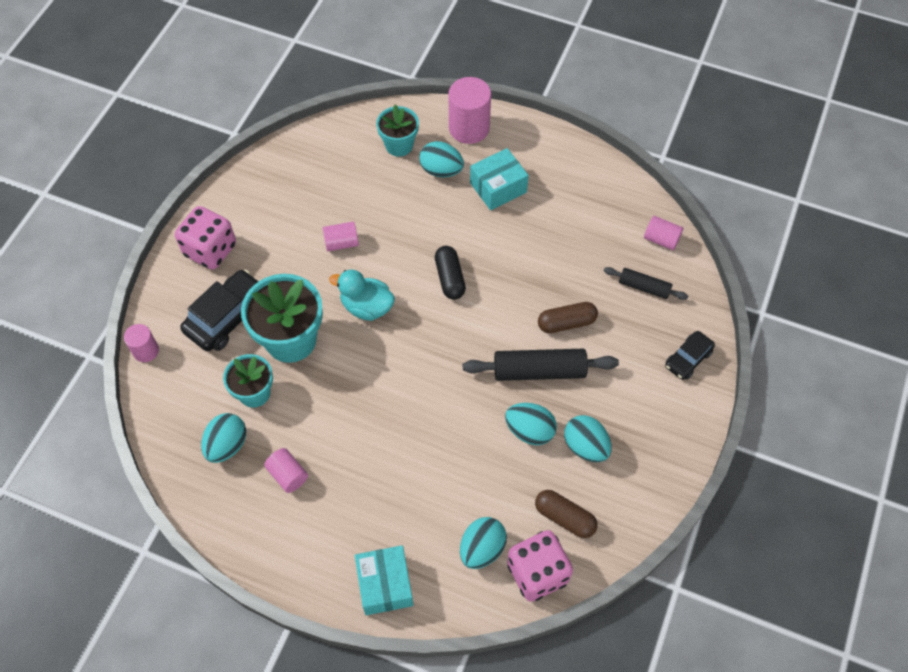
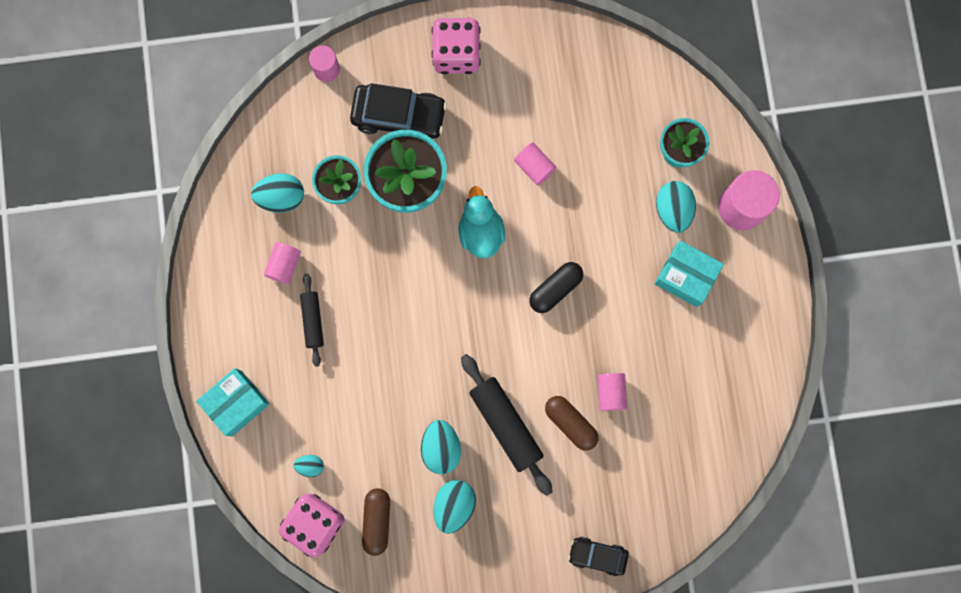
camera: 60 degrees right, 20 degrees up
turquoise egg [460,517,507,569] -> turquoise egg [294,455,324,477], size x0.56
black rolling pin [604,267,688,300] -> black rolling pin moved to [300,274,324,367]
pink cylinder [644,216,683,250] -> pink cylinder moved to [597,373,627,411]

